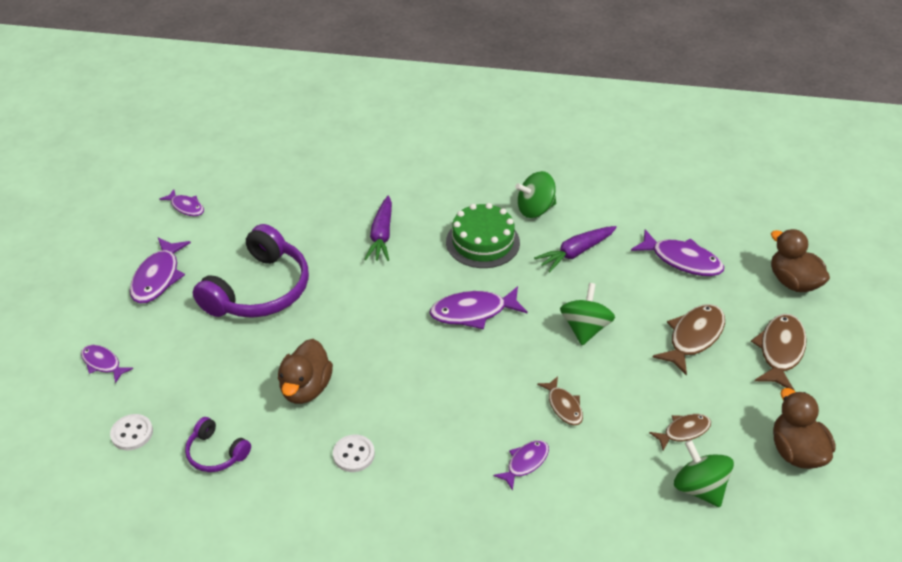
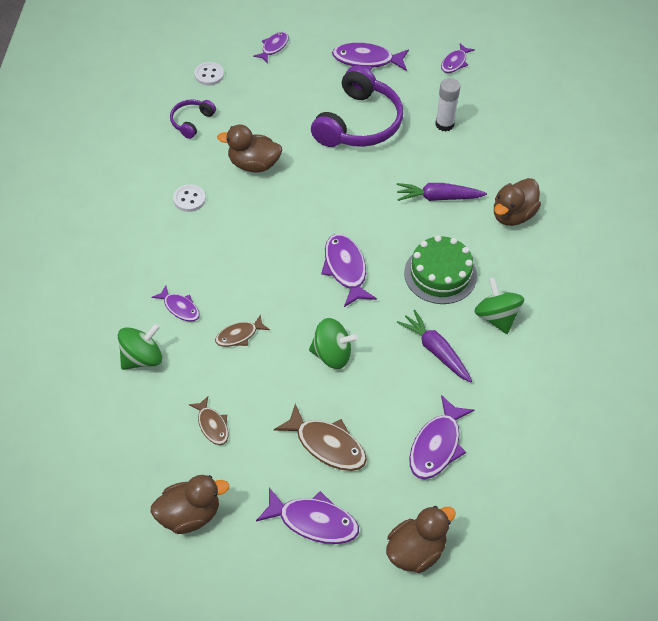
camera: 85 degrees right, 10 degrees up
purple headphones [193,224,309,318] -> purple headphones turned 90 degrees counterclockwise [311,66,403,147]
green spinning top [674,440,734,507] -> green spinning top moved to [118,323,162,370]
brown fish [751,314,807,391] -> purple fish [256,488,359,544]
none -> white glue stick [435,78,461,131]
none -> brown duck [494,178,541,226]

